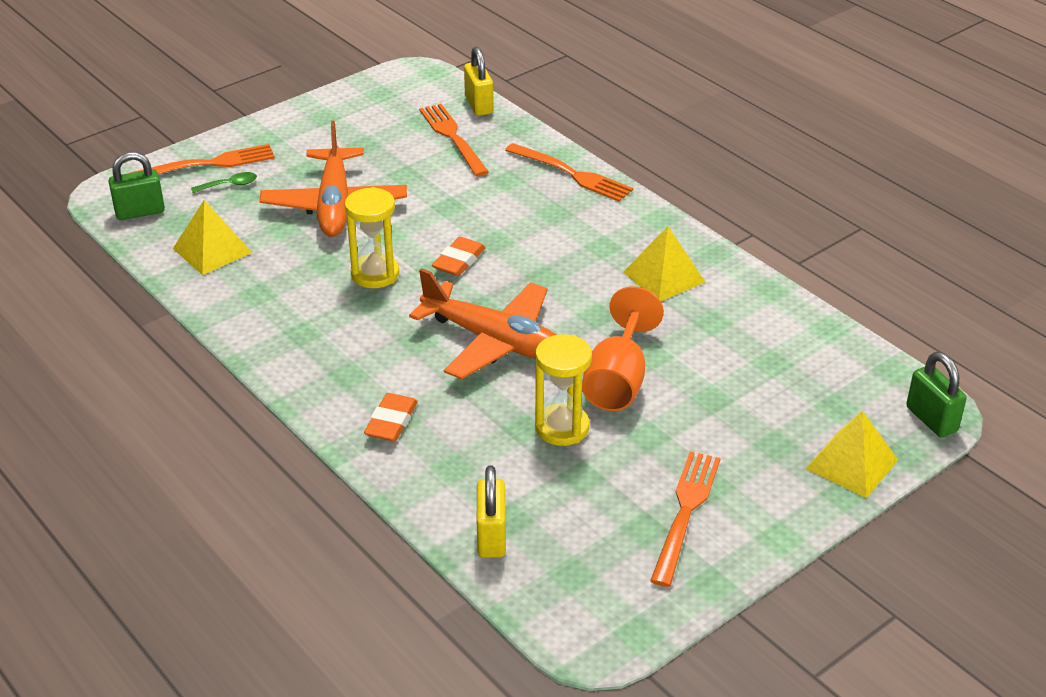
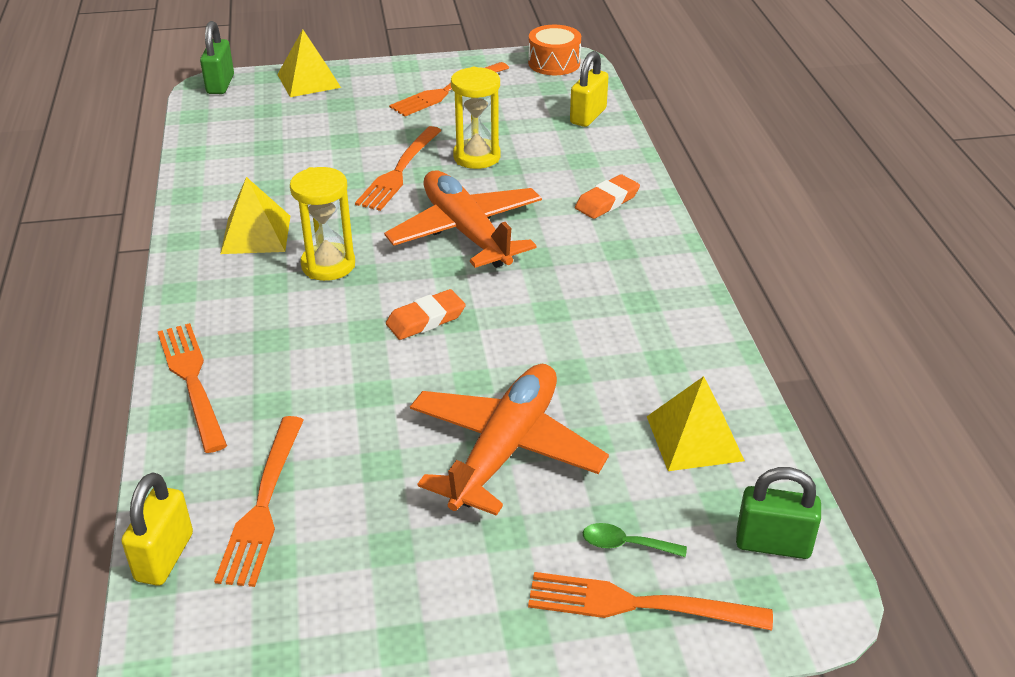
camera: 150 degrees left, 0 degrees up
yellow hourglass [345,187,399,288] -> yellow hourglass moved to [290,167,355,281]
orange goblet [582,286,664,411] -> orange fork [355,126,442,211]
none -> orange drum [528,25,581,75]

